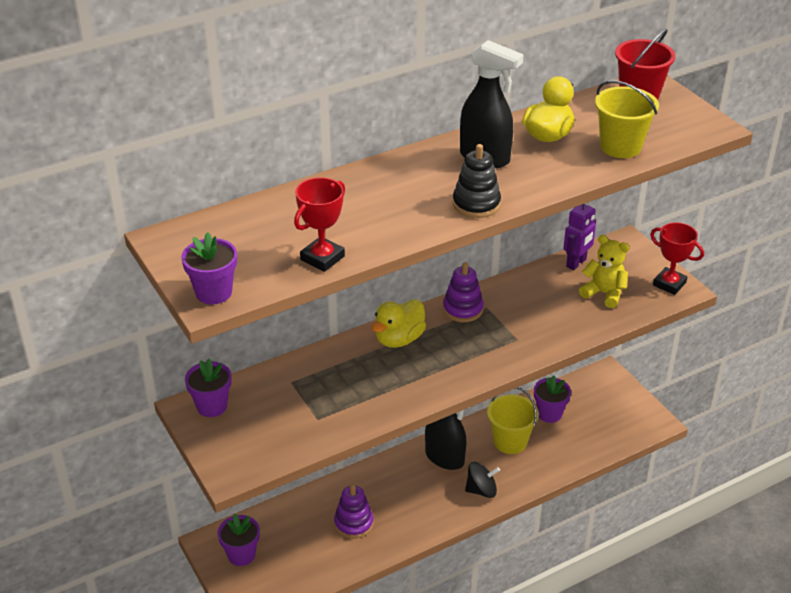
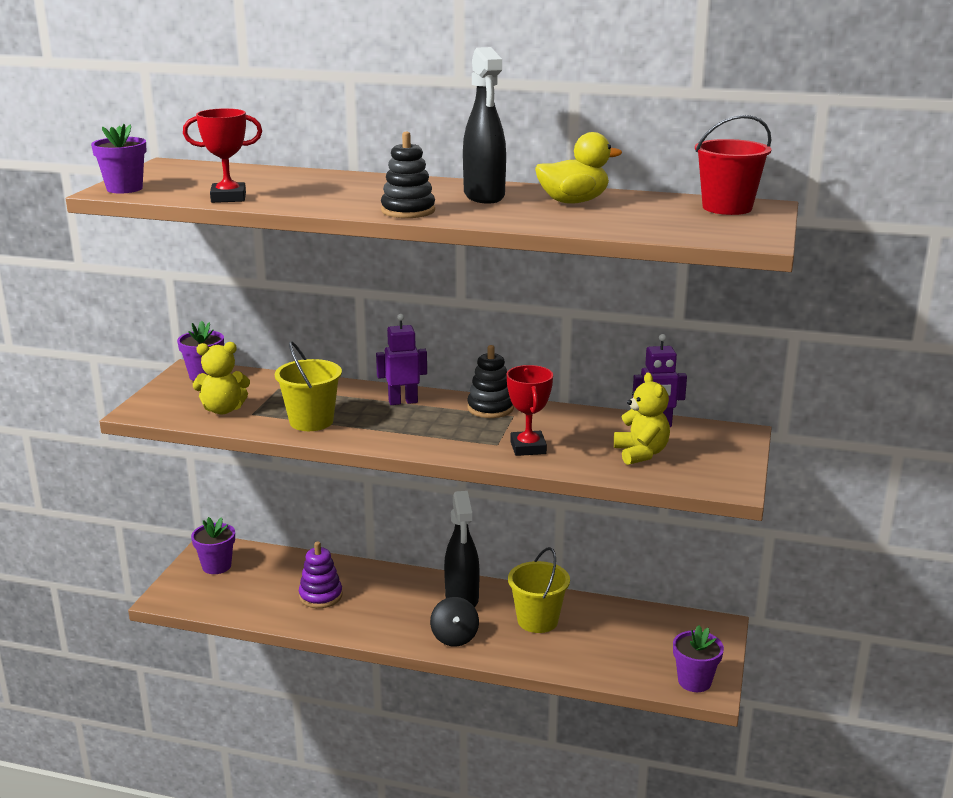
camera: 45 degrees right, 15 degrees down
yellow duck [372,299,426,348] -> purple robot [376,314,427,405]
purple stacking toy [443,262,484,322] -> black stacking toy [467,345,514,418]
black spinning top [465,462,500,498] -> black spinning top turned 45 degrees clockwise [430,597,479,647]
purple flower pot [534,376,571,423] -> purple flower pot moved to [673,625,724,692]
yellow bucket [595,80,659,158] -> yellow bucket moved to [275,341,342,431]
red trophy [650,222,704,295] -> red trophy moved to [507,365,553,456]
none -> yellow teddy bear [193,342,250,415]

